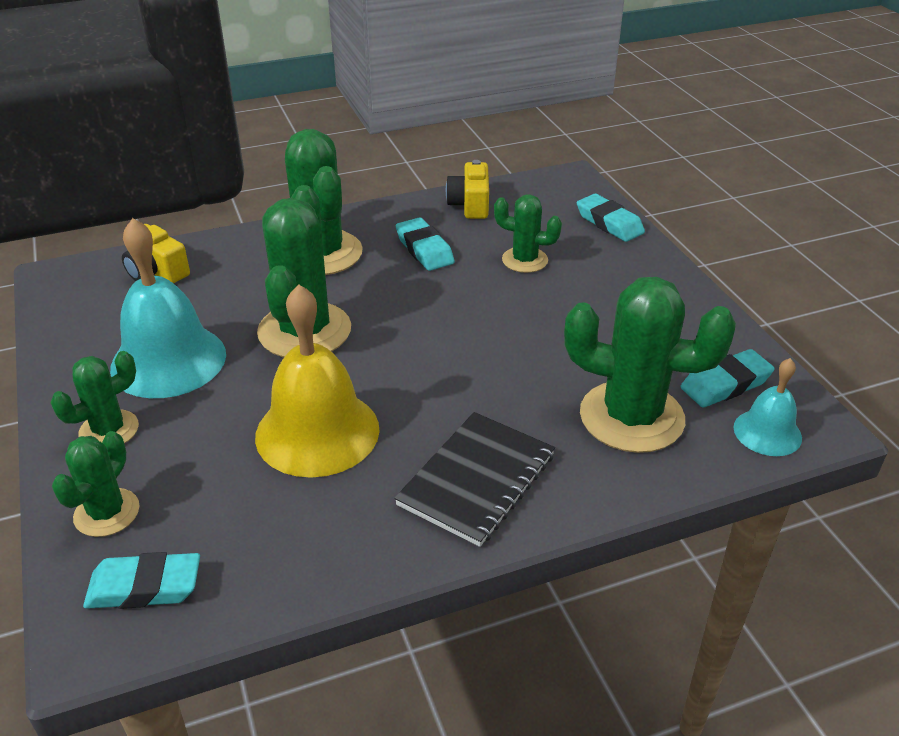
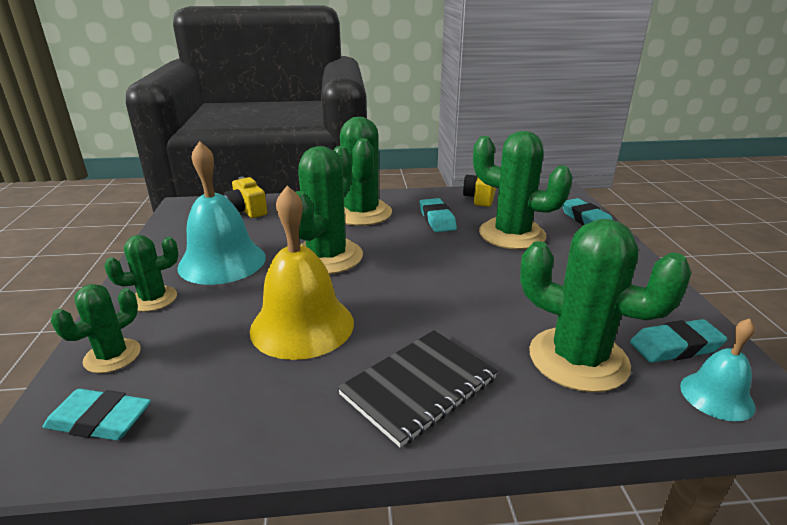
camera: 15 degrees right, 10 degrees down
green cactus [494,194,562,273] -> green cactus [473,131,573,249], size x1.82

